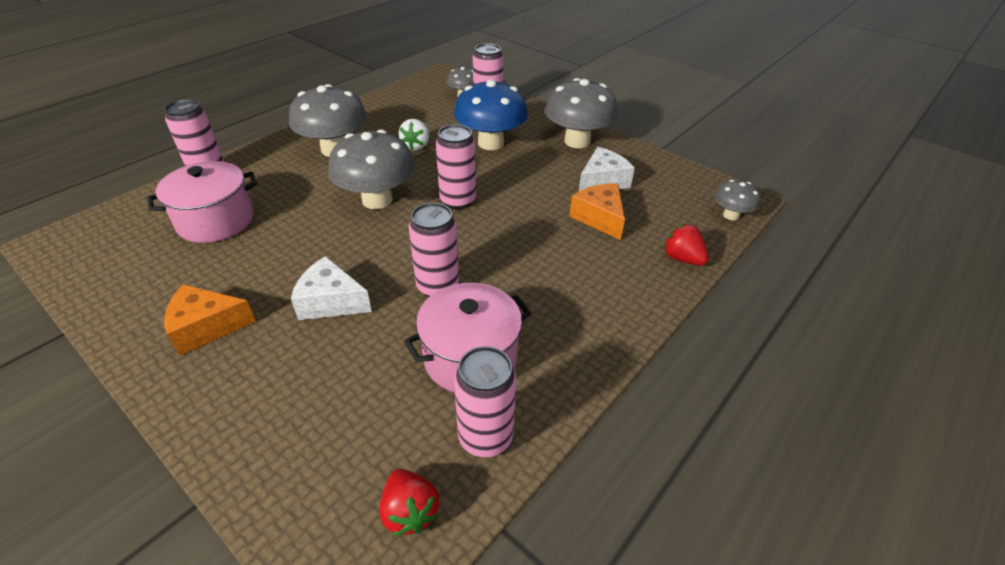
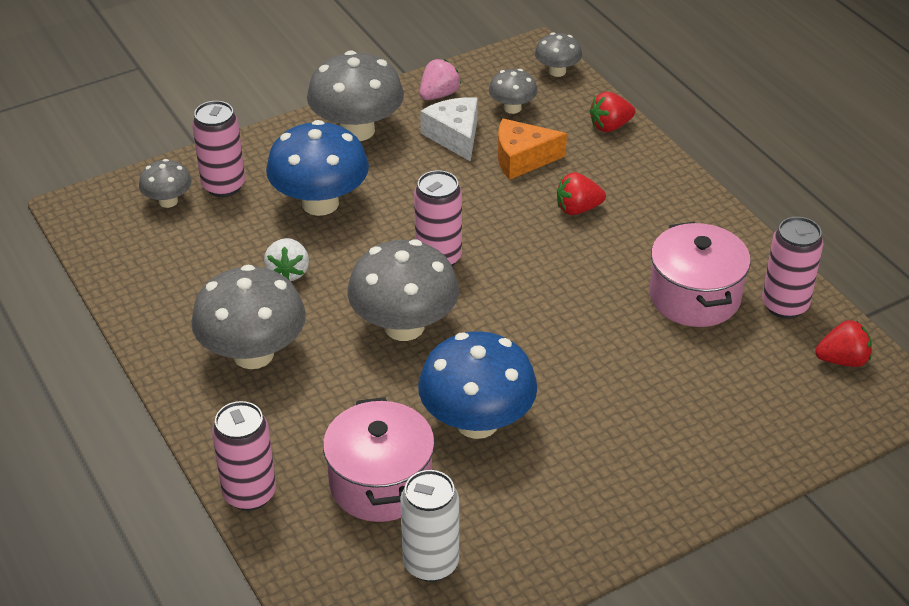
camera: 70 degrees left, 0 degrees up
orange cheese [164,284,256,356] -> none
white cheese [291,256,372,320] -> none
white strawberry [399,119,429,150] -> white strawberry turned 60 degrees clockwise [264,238,309,281]
pink can [409,203,459,297] -> none
none -> white can [400,470,459,582]
none -> blue mushroom [418,331,537,439]
none -> pink strawberry [420,59,461,100]
none -> grey mushroom [489,69,538,114]
none -> red strawberry [557,172,606,215]

